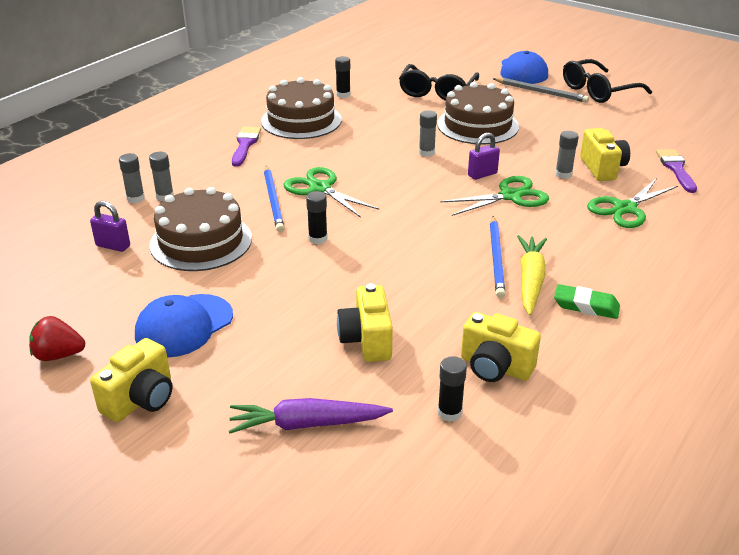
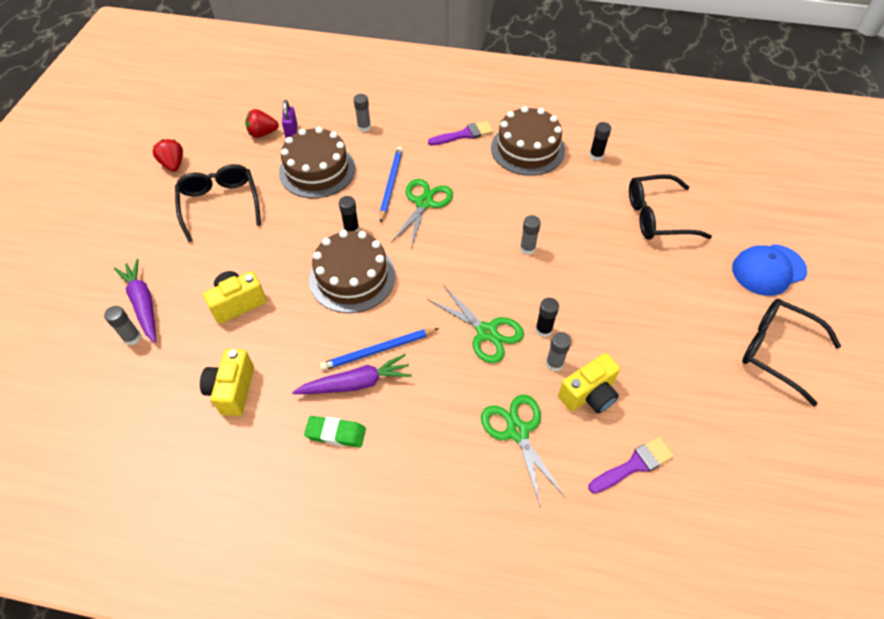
camera: 65 degrees right, 20 degrees up
yellow camera [90,338,173,422] -> none
grey glue stick [119,153,145,203] -> grey glue stick moved to [104,306,141,345]
blue cap [135,294,233,357] -> black glasses [175,164,261,242]
blue pencil [264,166,284,232] -> blue pencil turned 135 degrees clockwise [380,146,403,223]
brown cake [437,82,519,145] -> brown cake moved to [309,230,395,313]
black glue stick [438,356,467,422] -> black glue stick moved to [535,298,559,337]
purple padlock [468,133,500,180] -> none
grey pencil [492,78,589,102] -> none
yellow carrot [517,235,547,316] -> purple carrot [292,354,412,394]
green eraser [554,284,620,319] -> green eraser turned 75 degrees counterclockwise [304,416,366,447]
green scissors [587,178,678,228] -> green scissors turned 45 degrees clockwise [481,394,566,507]
none -> red strawberry [245,109,279,138]

